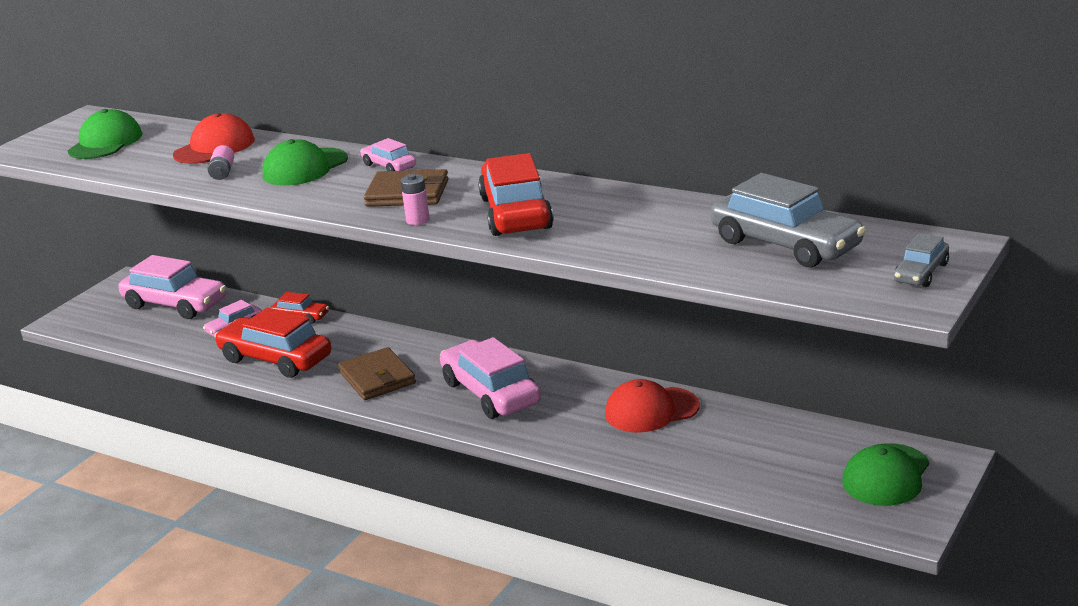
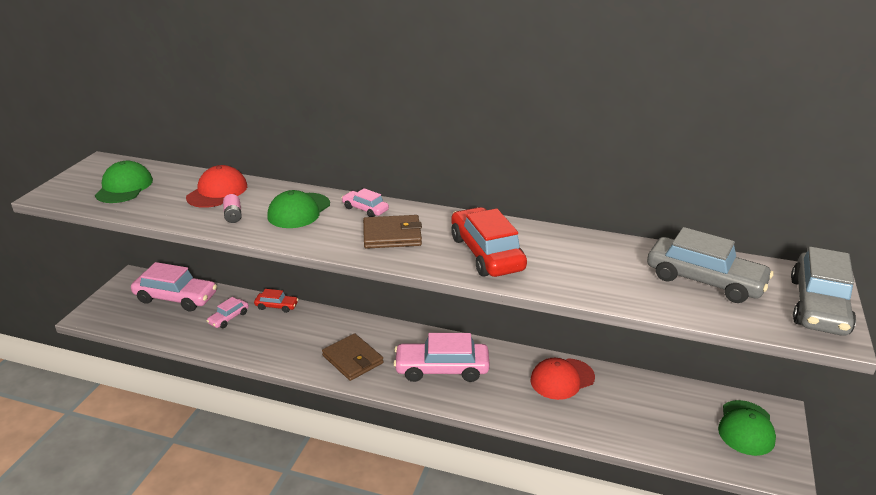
camera: 15 degrees left, 5 degrees up
red car [214,308,331,378] -> none
pink battery [400,174,430,225] -> none
pink car [440,337,541,419] -> pink car turned 45 degrees counterclockwise [393,333,490,382]
grey car [894,233,949,287] -> grey car [791,247,856,336], size x1.98

